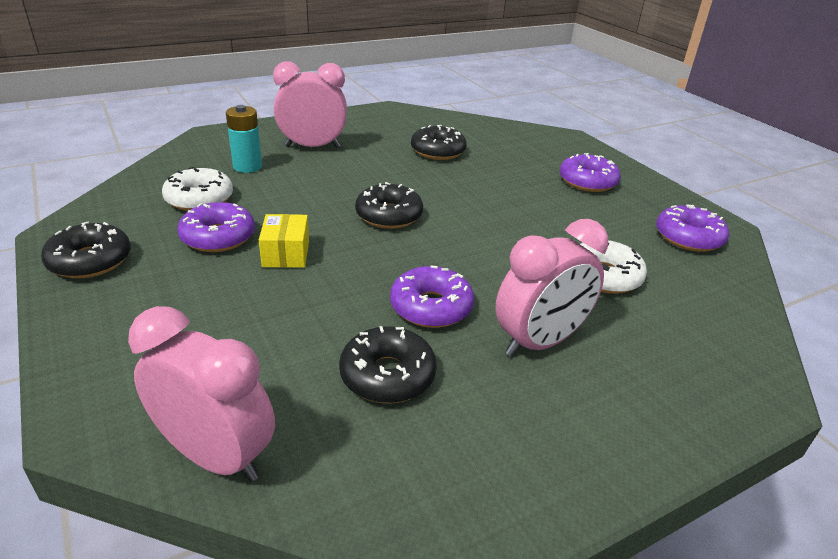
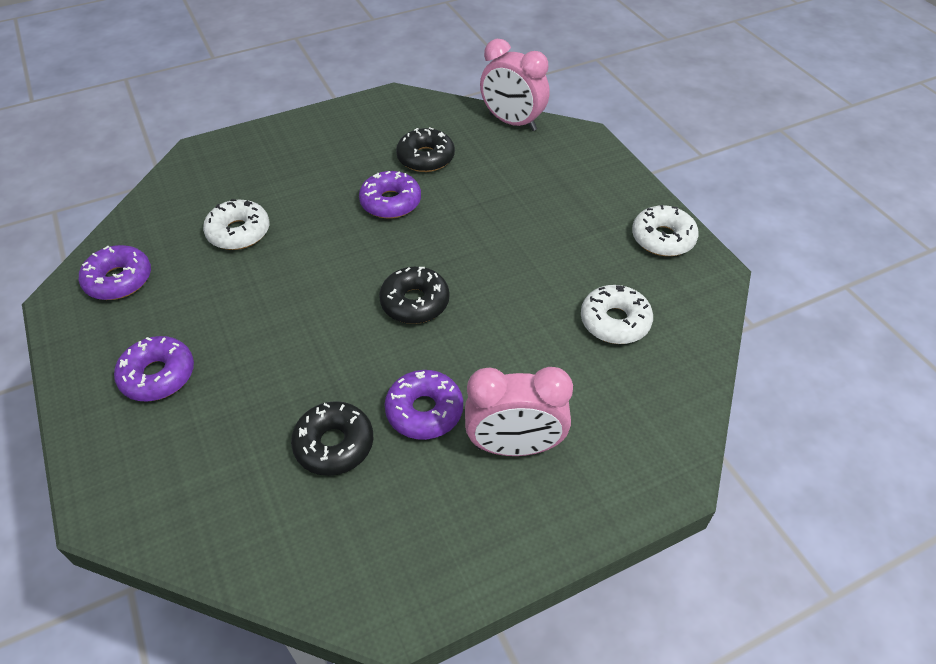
camera: 175 degrees left, 15 degrees up
black donut [41,222,131,278] -> white donut [632,205,699,256]
purple donut [177,202,255,252] -> purple donut moved to [385,370,463,440]
turquoise battery [226,105,262,173] -> none
yellow box [259,214,309,268] -> none
pink clock [495,219,608,357] -> none

